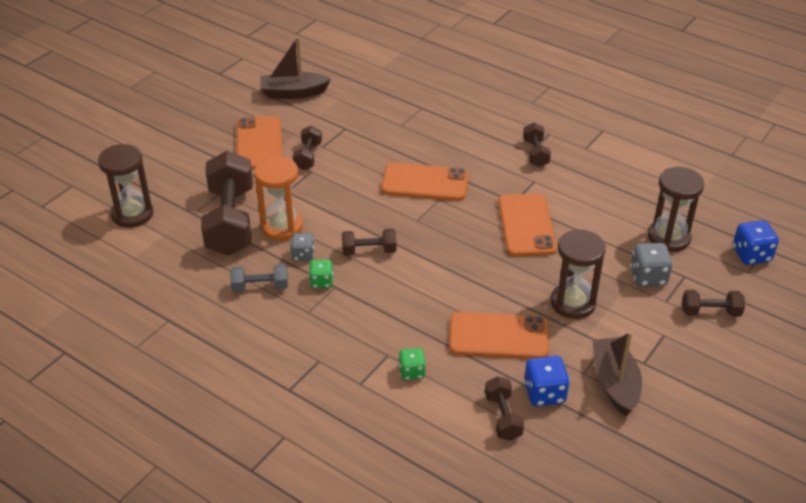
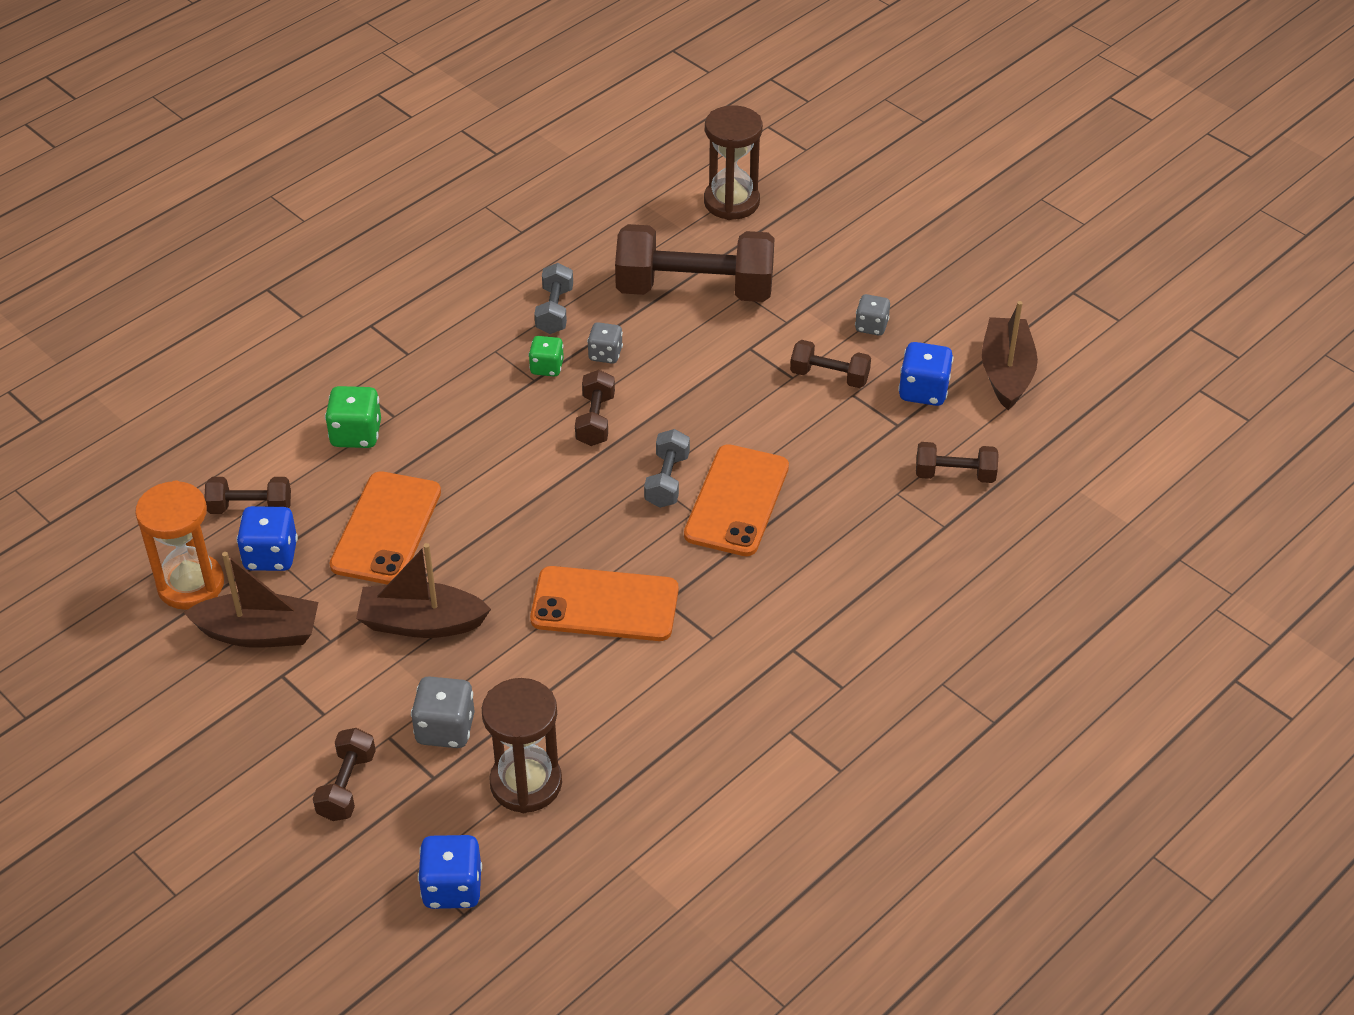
camera: 100 degrees right, 5 degrees up
orange phone [237,116,282,169] -> grey dice [855,294,890,336]
orange hourglass [254,157,303,241] -> orange hourglass moved to [135,480,224,610]
green dice [399,348,426,380] -> green dice [325,386,381,448], size x1.51
brown dumbbell [523,123,551,167] -> brown dumbbell moved to [916,442,999,483]
brown hourglass [551,229,606,319] -> brown boat [356,543,491,638]
none -> grey dumbbell [644,429,690,508]
none -> blue dice [898,342,953,406]

